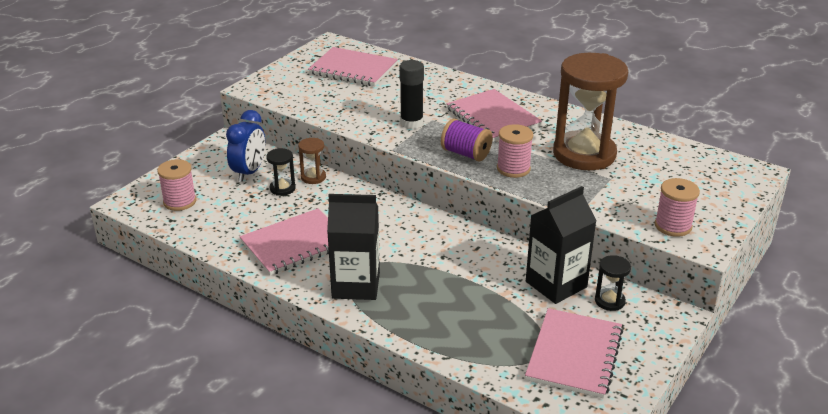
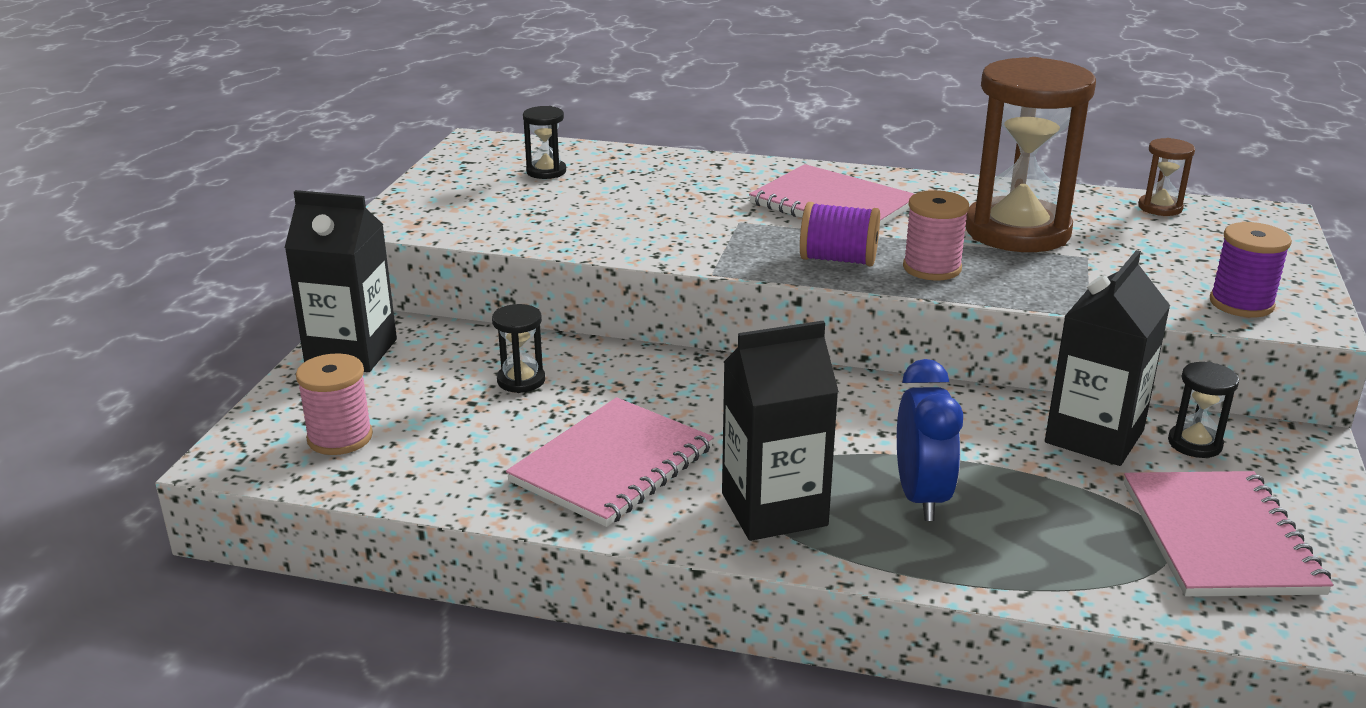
camera: 20 degrees left, 5 degrees down
blue clock [226,110,265,182] -> blue clock moved to [897,359,963,521]
brown hourglass [298,138,326,184] -> brown hourglass moved to [1138,138,1195,216]
pink notebook [308,47,398,86] -> black hourglass [523,106,566,179]
black glue stick [399,60,424,129] -> none
pink spool [655,178,700,237] -> purple spool [1210,222,1292,317]
none -> black carton [284,190,397,372]

